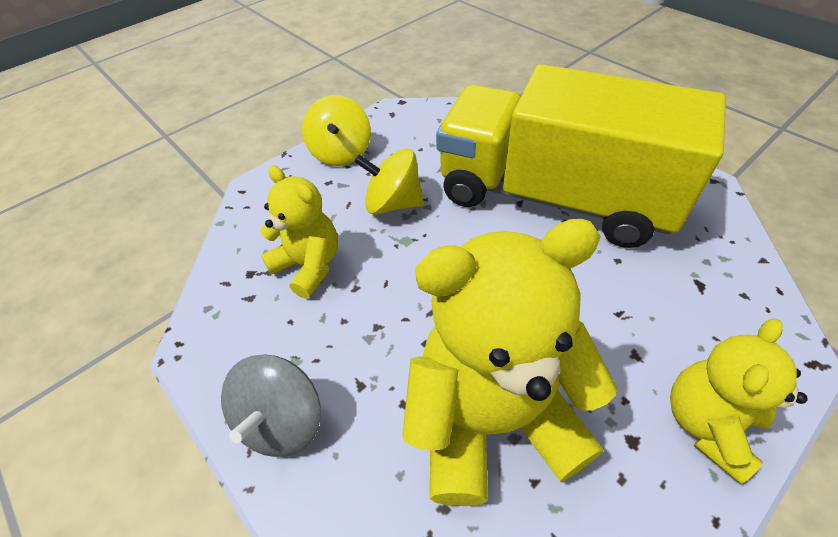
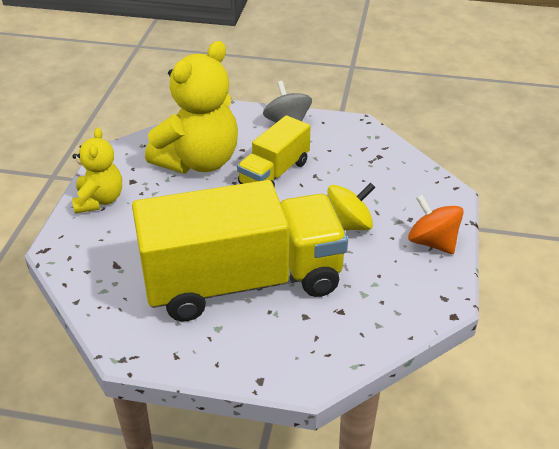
camera: 140 degrees right, 10 degrees down
yellow teddy bear [260,165,338,299] -> none
yellow spinning top [302,95,371,166] -> orange spinning top [408,195,464,254]
none -> yellow truck [237,115,311,187]

